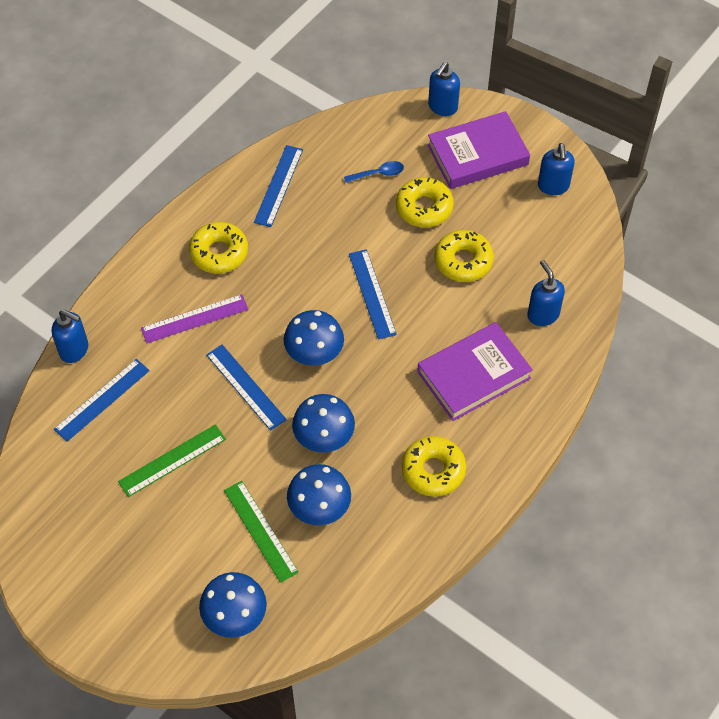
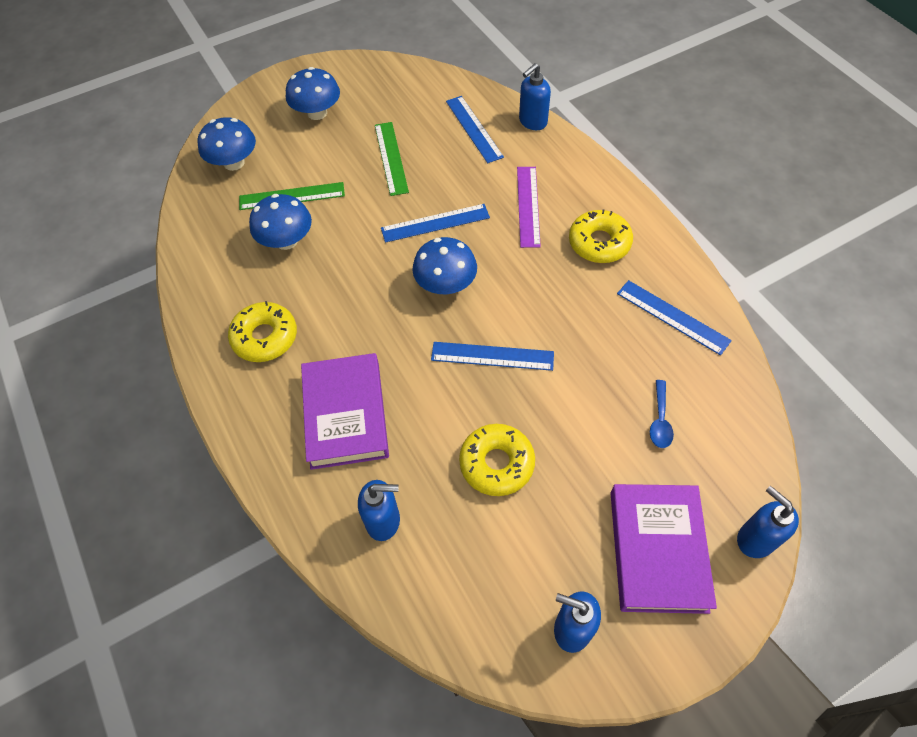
camera: 115 degrees right, 0 degrees up
blue mushroom [292,394,355,453] -> blue mushroom moved to [286,67,340,120]
yellow donut [396,177,454,227] -> none

